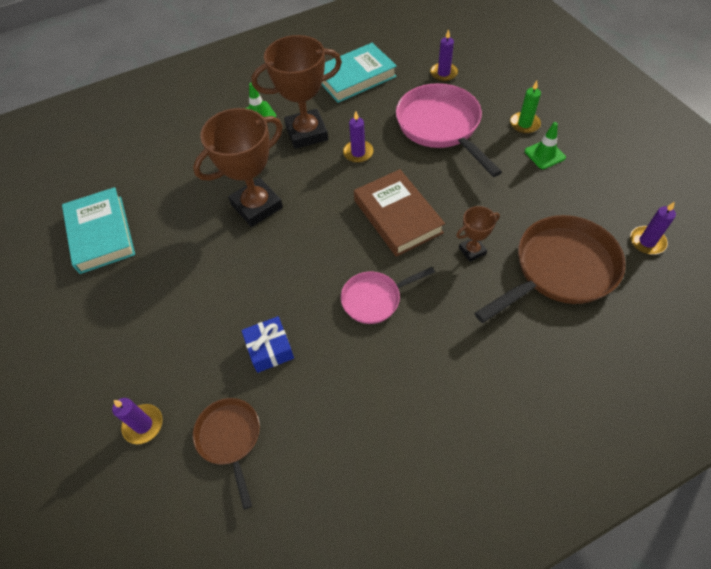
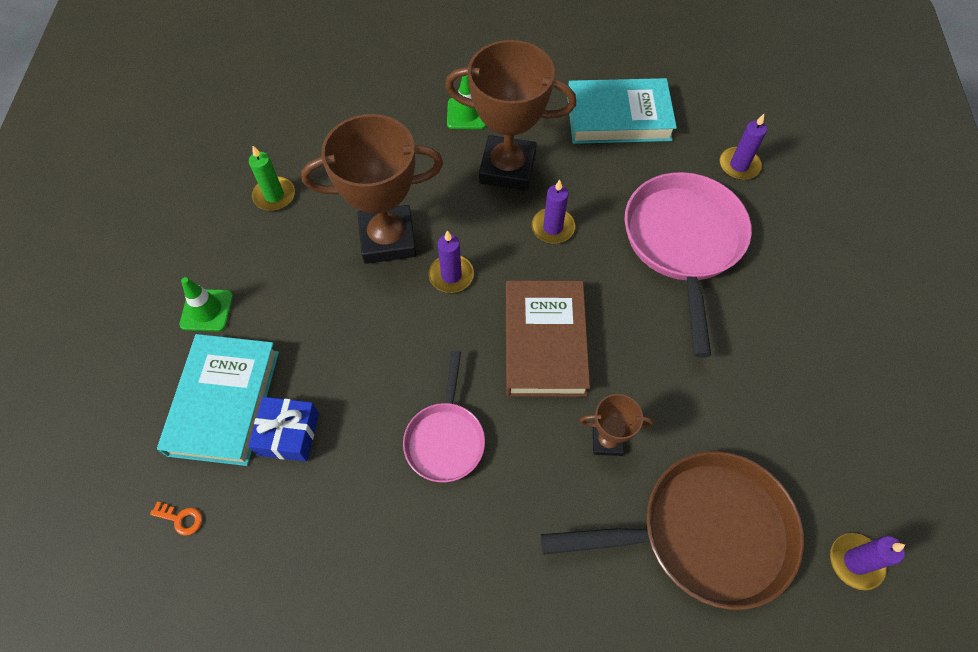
camera: 25 degrees right, 5 degrees up
turquoise book [62,187,135,274] -> turquoise book moved to [157,334,279,466]
purple candle [112,398,163,444] -> purple candle moved to [429,230,474,293]
brown pan [193,398,260,510] -> orange key [150,502,202,536]
pink pan [341,267,435,324] -> pink pan turned 90 degrees counterclockwise [403,351,485,482]
green candle [510,81,541,134] -> green candle moved to [249,146,295,211]
green traffic cone [525,122,566,169] -> green traffic cone moved to [180,277,233,331]

